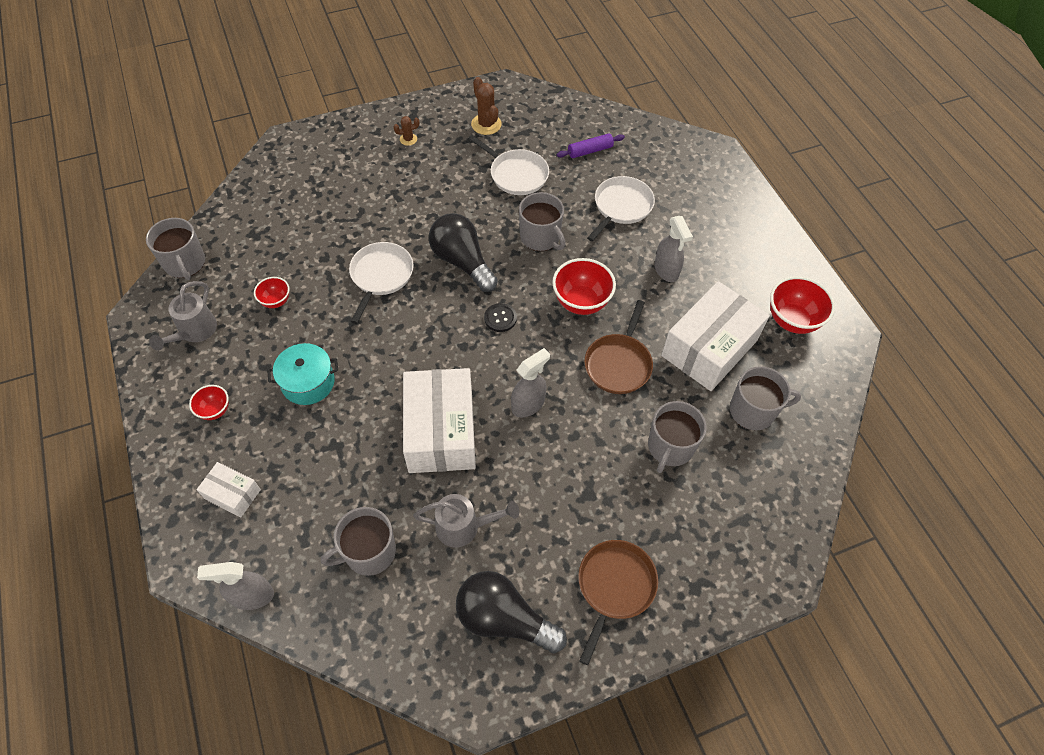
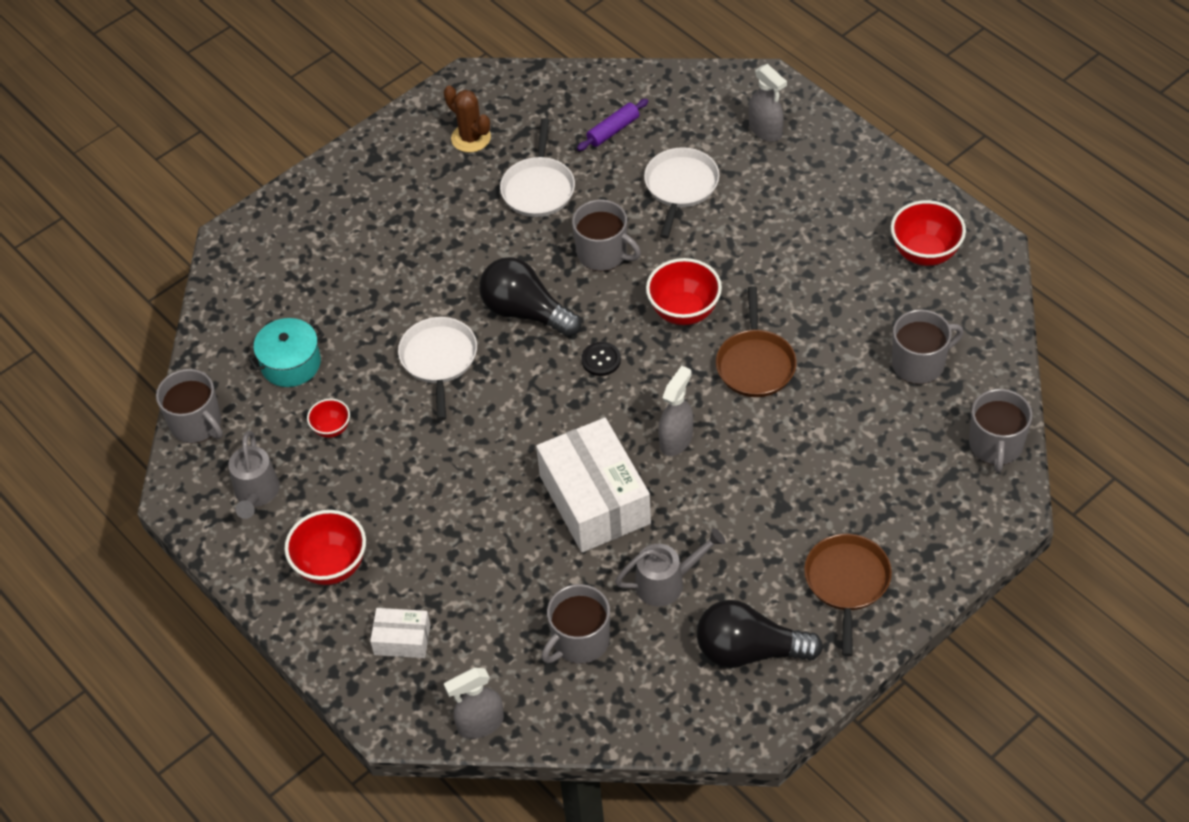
camera: 15 degrees left, 5 degrees down
red bowl [189,385,229,420] -> red bowl [285,510,366,585], size x1.79
turquoise pot [267,343,338,405] -> turquoise pot moved to [248,318,324,387]
brown cactus [394,116,419,146] -> none
white pan [468,135,549,195] -> white pan turned 75 degrees clockwise [500,118,575,217]
grey mug [648,401,706,473] -> grey mug moved to [969,389,1032,473]
grey spray bottle [654,216,693,282] -> grey spray bottle moved to [749,64,787,142]
white box [661,281,770,391] -> none

